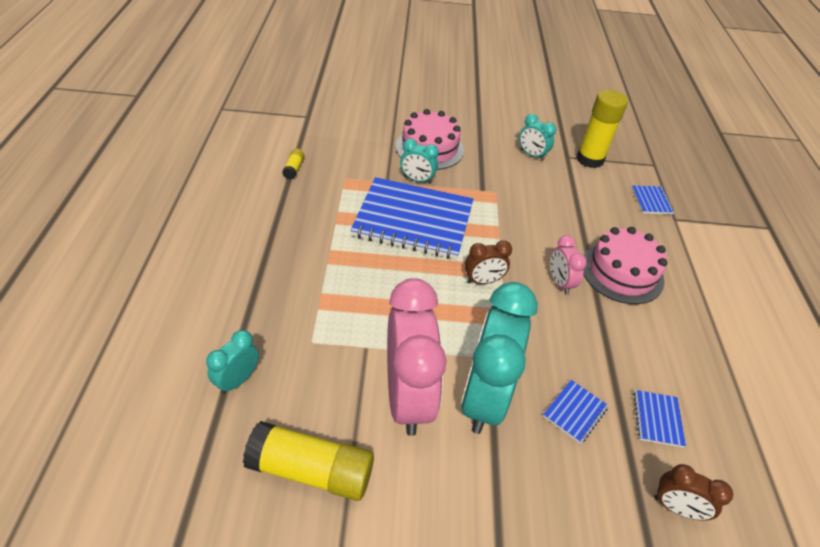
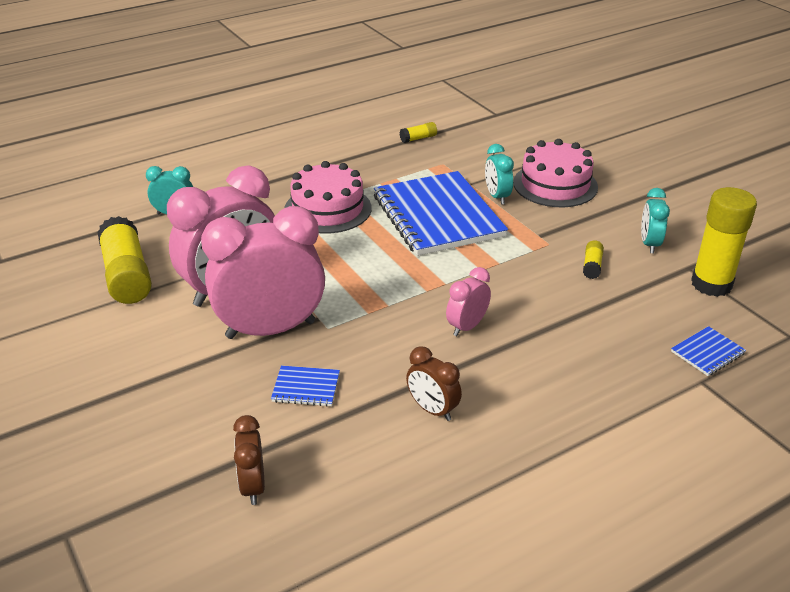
camera: 60 degrees right, 10 degrees down
turquoise clock [461,282,538,434] -> pink clock [201,206,325,339]
brown clock [465,240,512,284] -> brown clock moved to [406,346,462,421]
pink cake [583,227,667,304] -> pink cake moved to [285,161,372,234]
blue notebook [633,390,686,448] -> none
none -> yellow glue stick [583,240,604,279]

